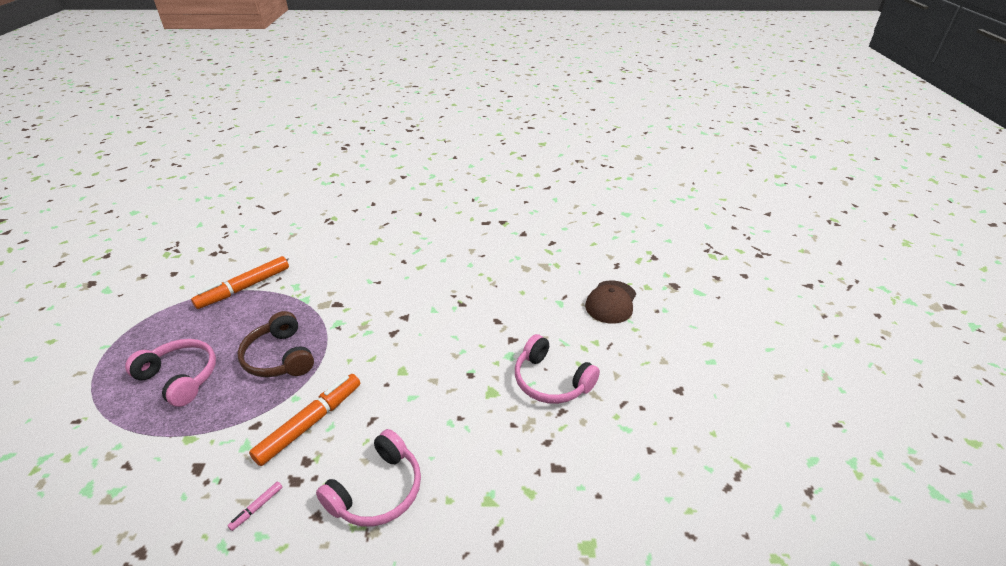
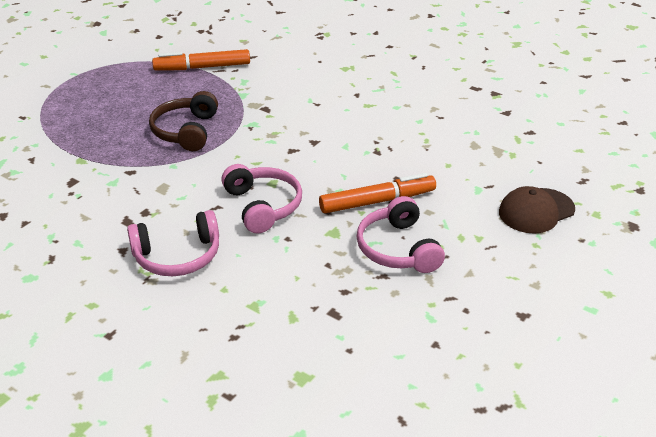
camera: 35 degrees right, 0 degrees up
pink headphones [125,339,216,407] -> pink headphones moved to [221,164,302,233]
pink marker [228,481,283,531] -> none
orange marker [249,374,360,466] -> orange marker moved to [319,173,436,213]

